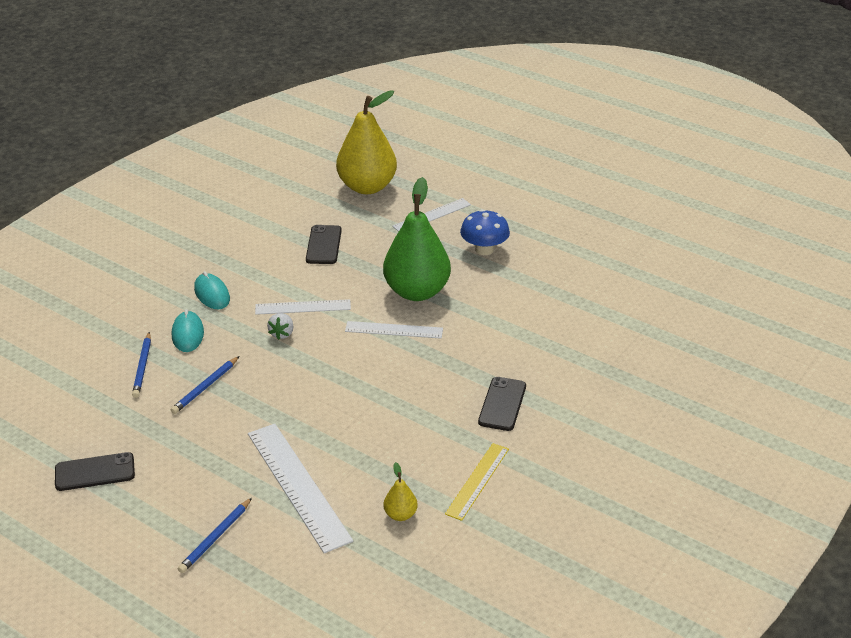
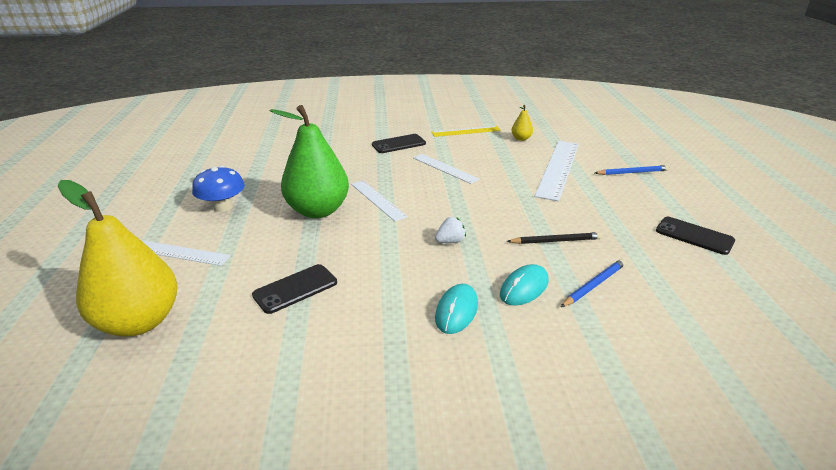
camera: 130 degrees left, 5 degrees down
blue pencil [171,356,239,414] -> black pencil [507,232,602,244]
white ruler [255,299,351,315] -> white ruler moved to [413,154,480,184]

